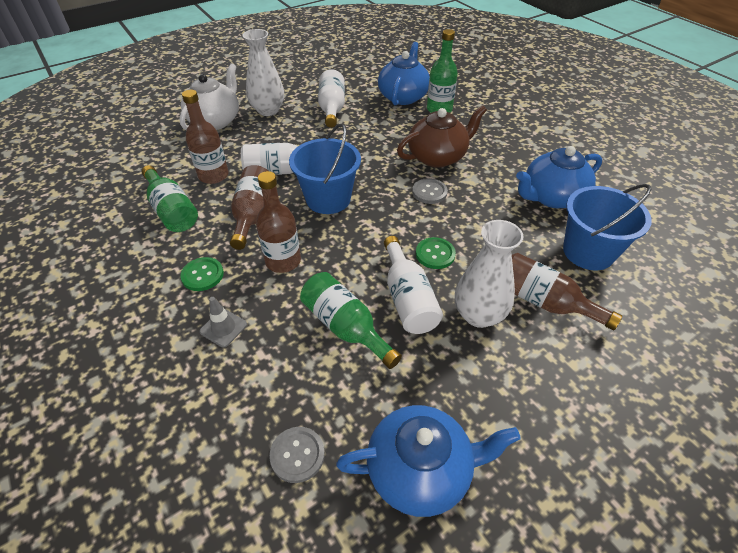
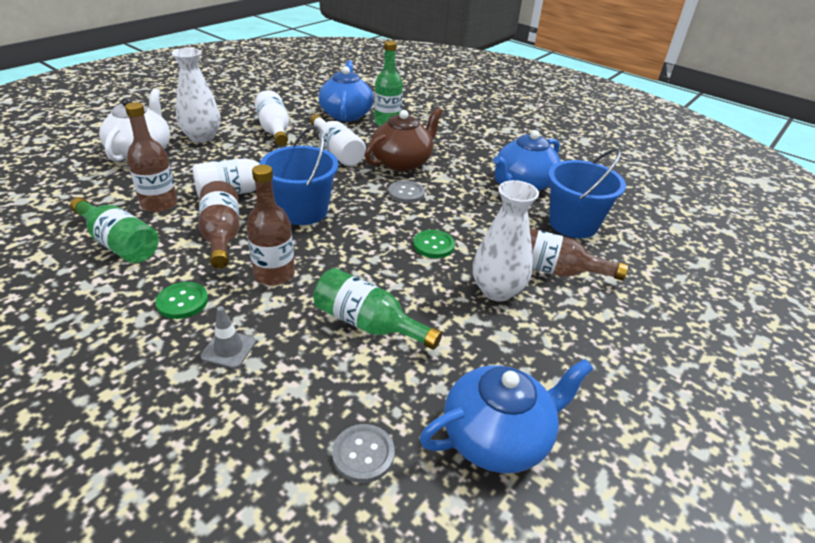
camera: 20 degrees left, 10 degrees down
white bottle [384,236,443,334] -> white bottle moved to [311,114,366,166]

